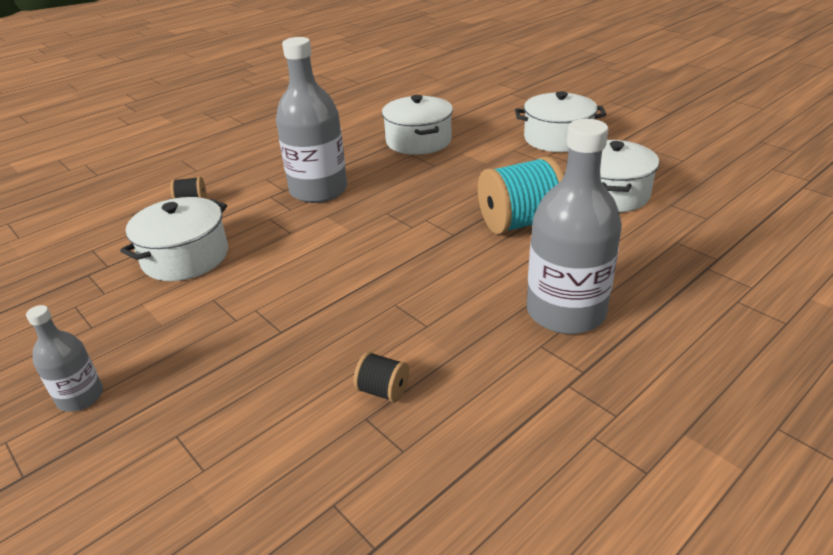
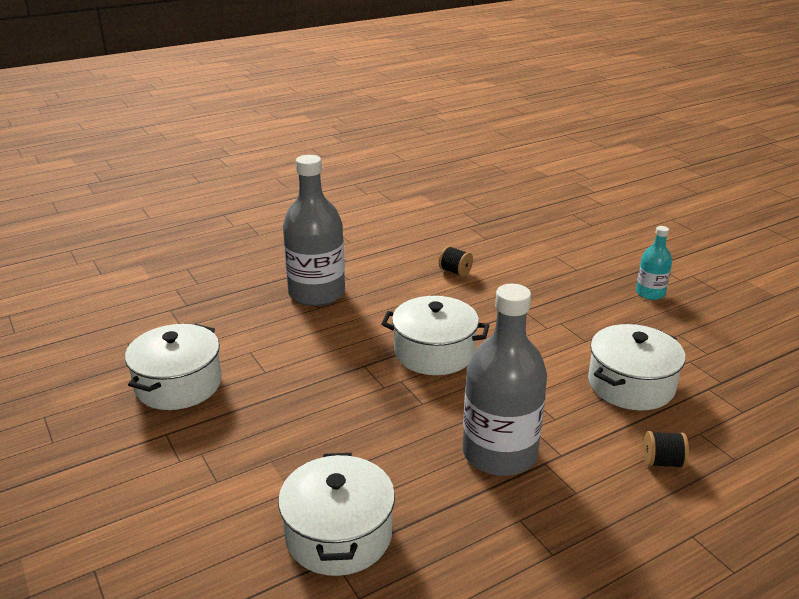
camera: 170 degrees left, 5 degrees down
grey bottle [26,305,103,412] -> turquoise bottle [636,226,672,300]
turquoise spool [478,156,564,234] -> none
white pot [515,91,606,152] -> white pot moved to [381,296,489,375]

